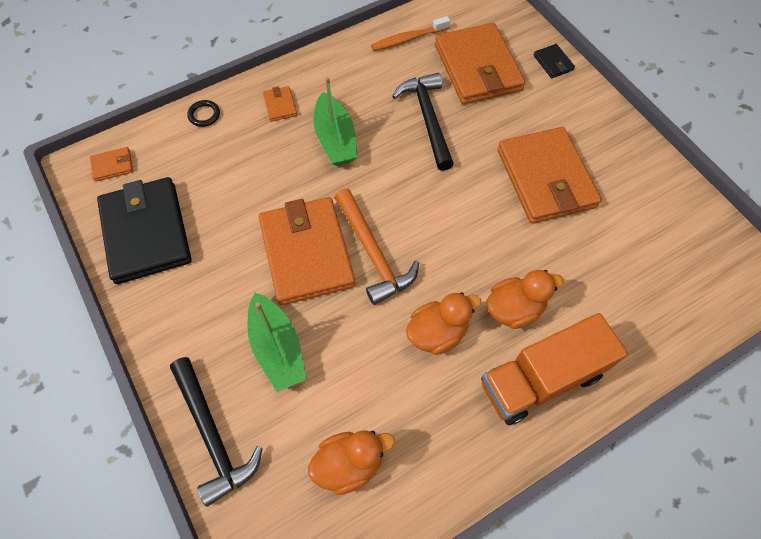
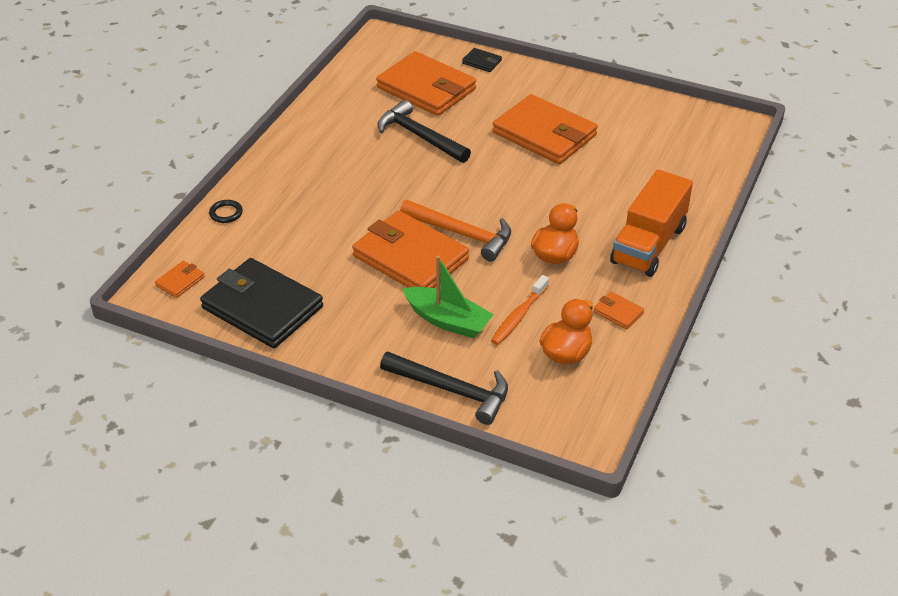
camera: 35 degrees left, 20 degrees down
orange wallet [263,86,297,122] -> orange wallet moved to [593,291,644,330]
green boat [313,77,358,166] -> none
orange toothbrush [371,16,450,51] -> orange toothbrush moved to [491,275,549,345]
orange duck [487,270,564,329] -> none

